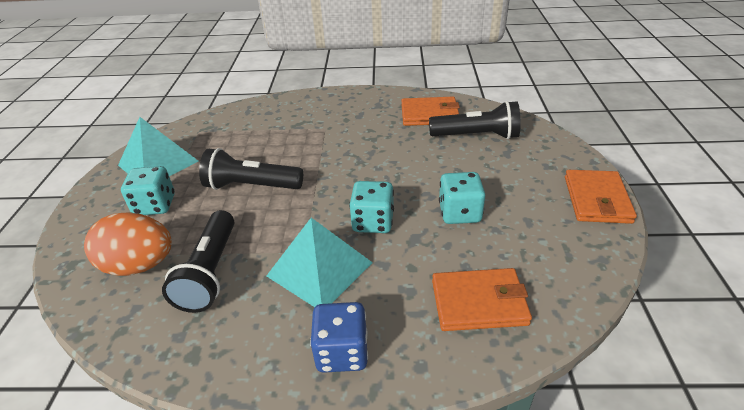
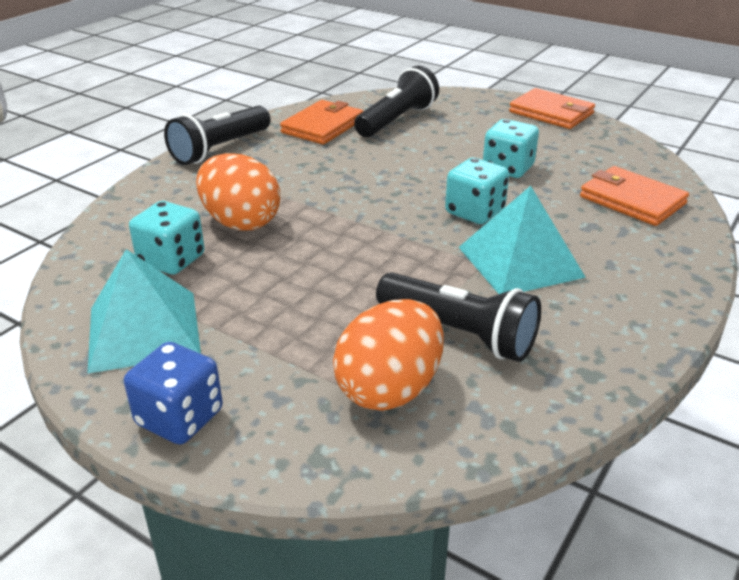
camera: 60 degrees left, 5 degrees down
turquoise dice [121,166,175,215] -> turquoise dice moved to [129,201,205,275]
black flashlight [199,148,303,190] -> black flashlight moved to [164,106,271,165]
blue dice [310,302,368,373] -> blue dice moved to [124,342,223,445]
orange wallet [432,268,532,331] -> orange wallet turned 75 degrees counterclockwise [580,166,689,226]
none -> orange egg [196,153,280,231]

